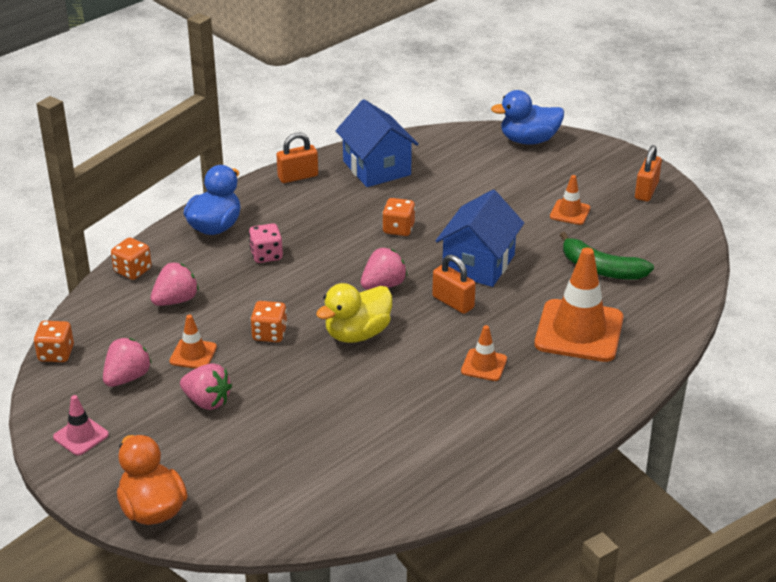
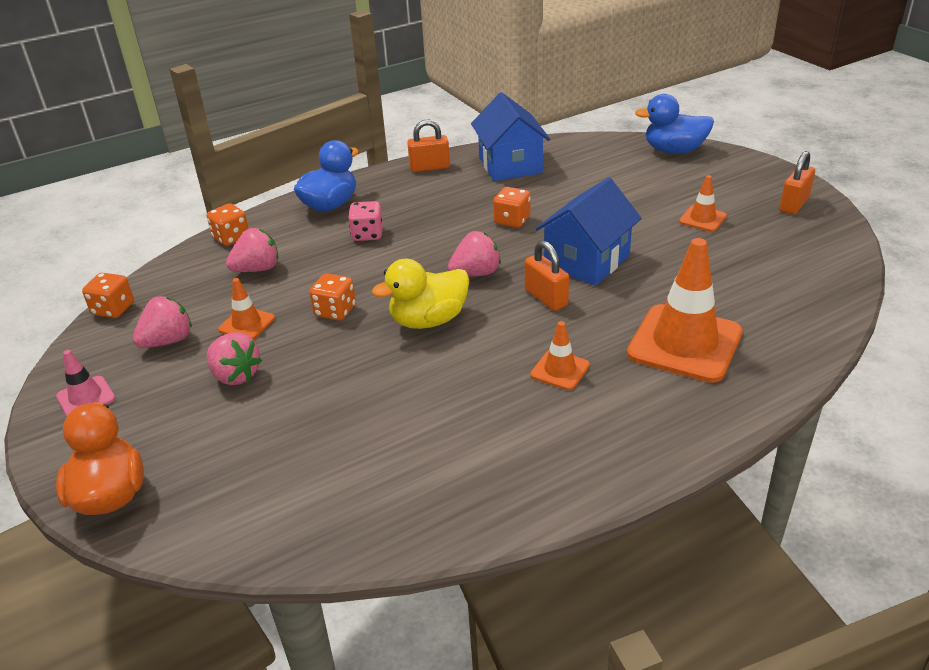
camera: 15 degrees right, 0 degrees up
green banana [560,232,654,280] -> none

